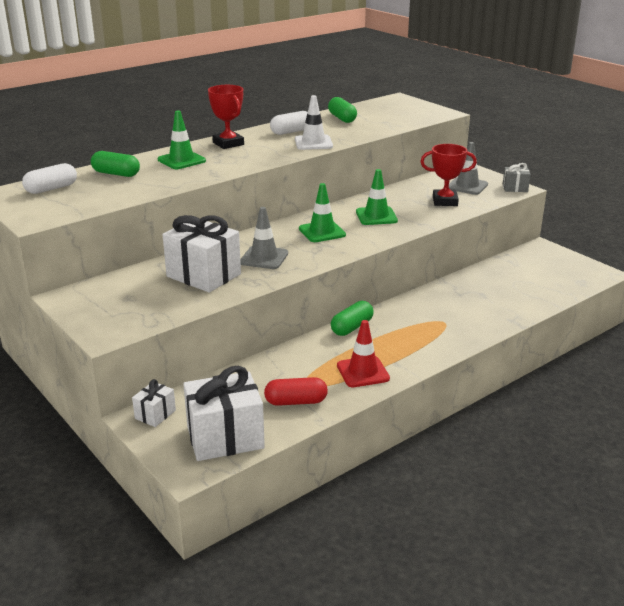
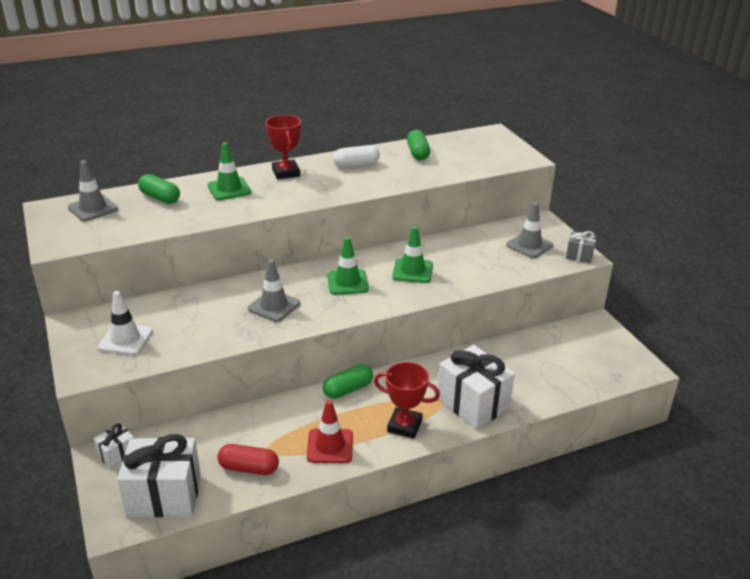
camera: 15 degrees right, 5 degrees up
white capsule [22,163,77,194] -> grey traffic cone [68,160,118,221]
white gift [162,215,241,293] -> white gift moved to [438,345,515,429]
white traffic cone [295,95,333,150] -> white traffic cone moved to [98,291,153,355]
red trophy [420,144,477,206] -> red trophy moved to [374,362,440,439]

